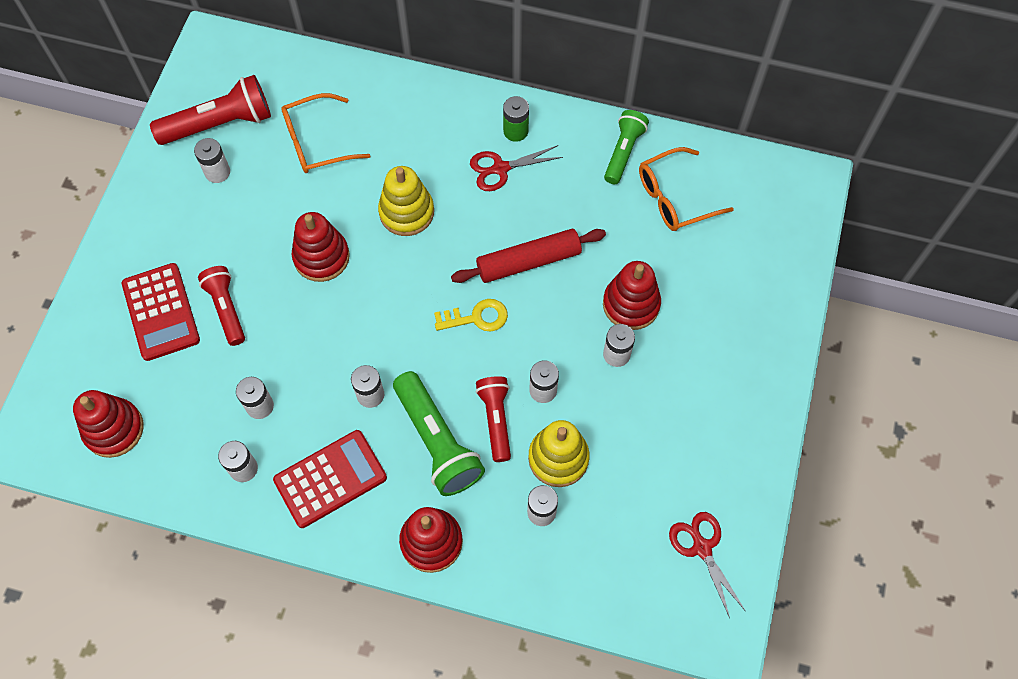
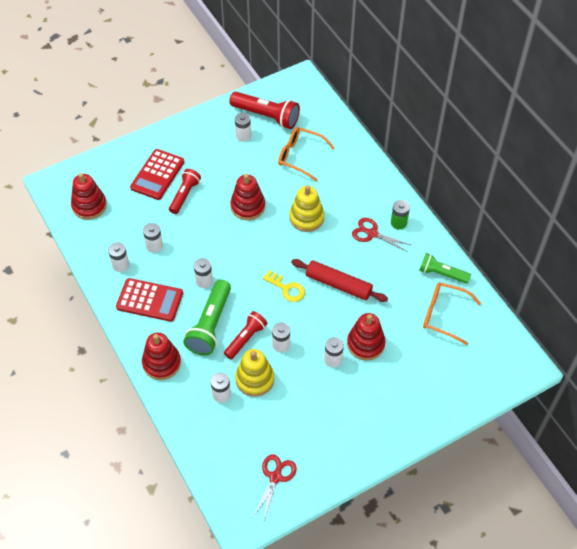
camera: 45 degrees right, 10 degrees down
green flashlight [604,110,649,184] -> green flashlight turned 135 degrees counterclockwise [419,253,471,284]

